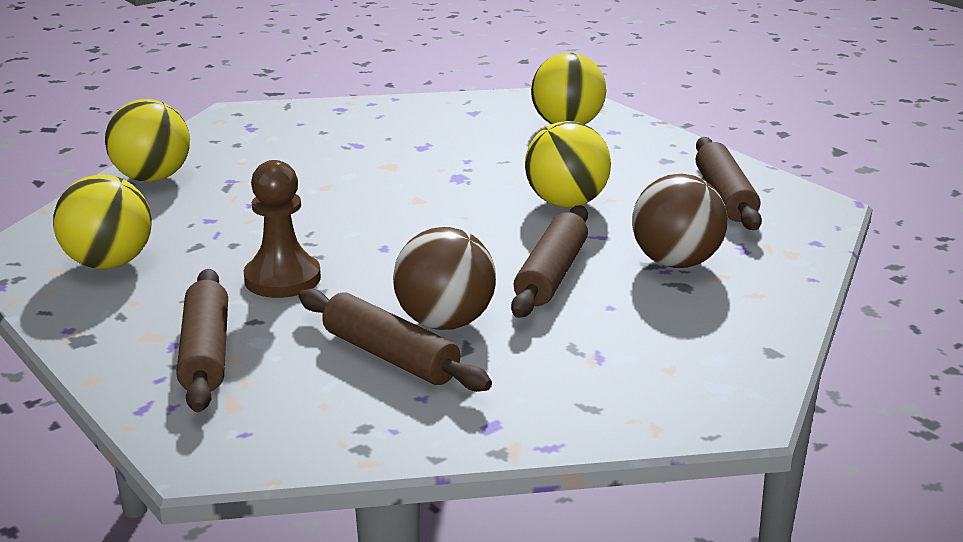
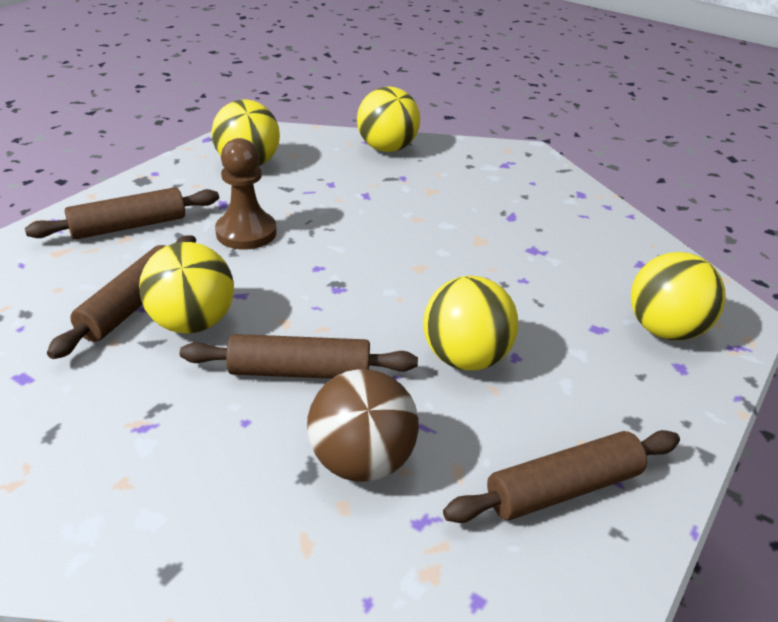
camera: 70 degrees right, 10 degrees up
brown ball [393,227,496,330] -> yellow ball [139,242,234,333]

